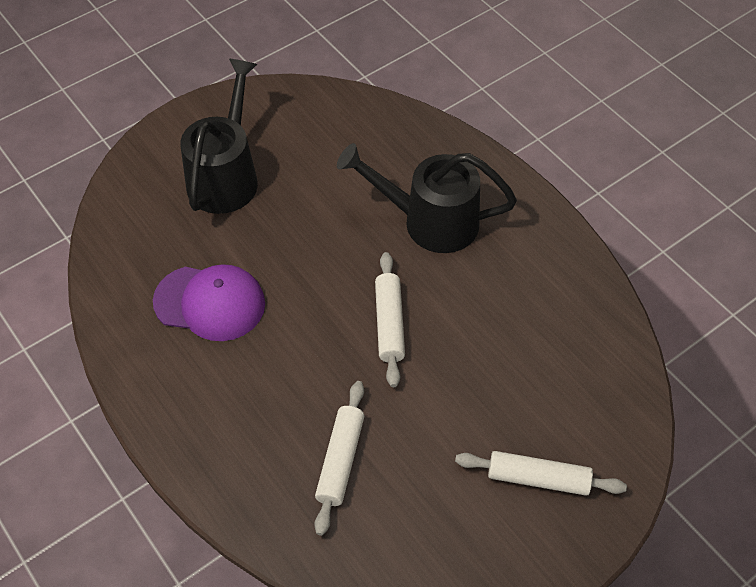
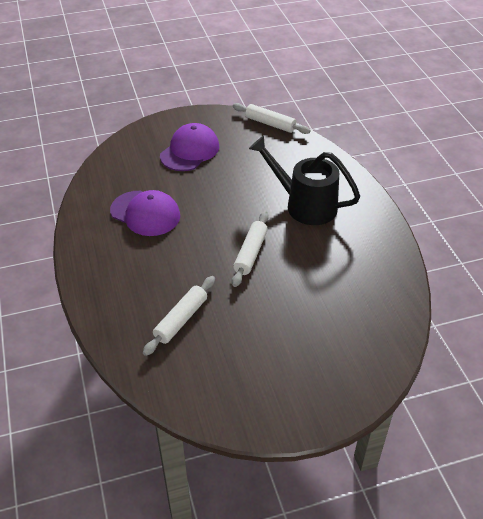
camera: 20 degrees right, 10 degrees down
black watering can [180,59,258,214] -> purple cap [160,123,219,171]
white rolling pin [455,451,627,496] -> white rolling pin moved to [232,103,311,134]

